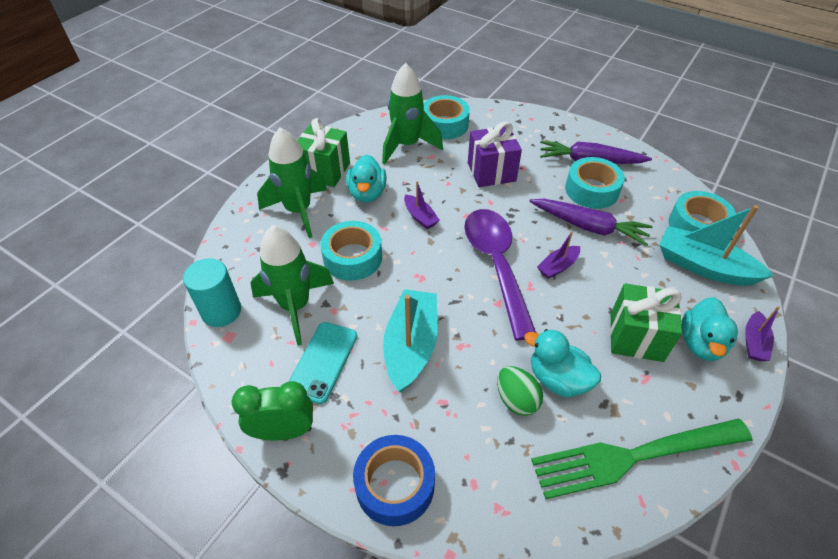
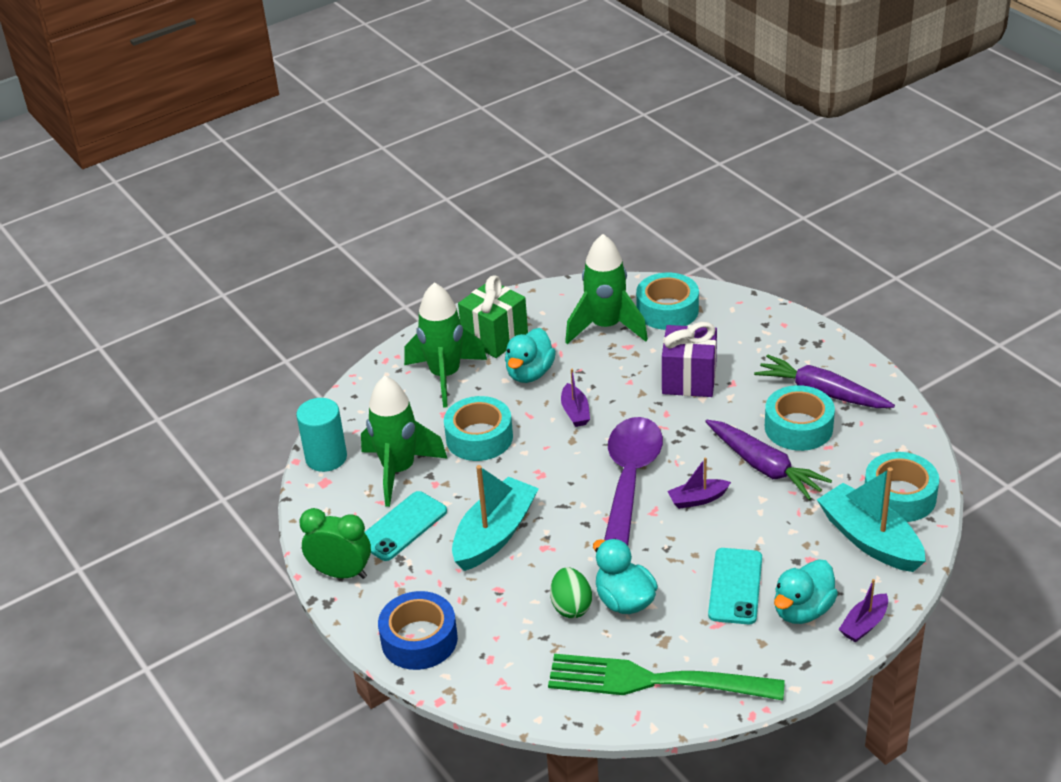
camera: 25 degrees right, 10 degrees down
green gift [610,284,682,362] -> turquoise phone [708,548,762,624]

